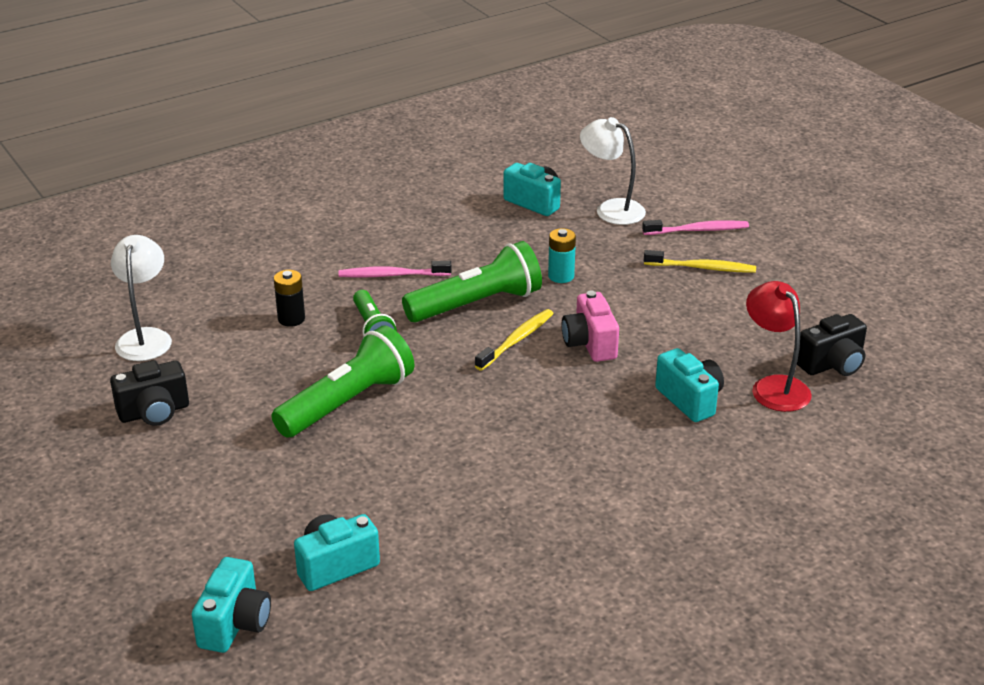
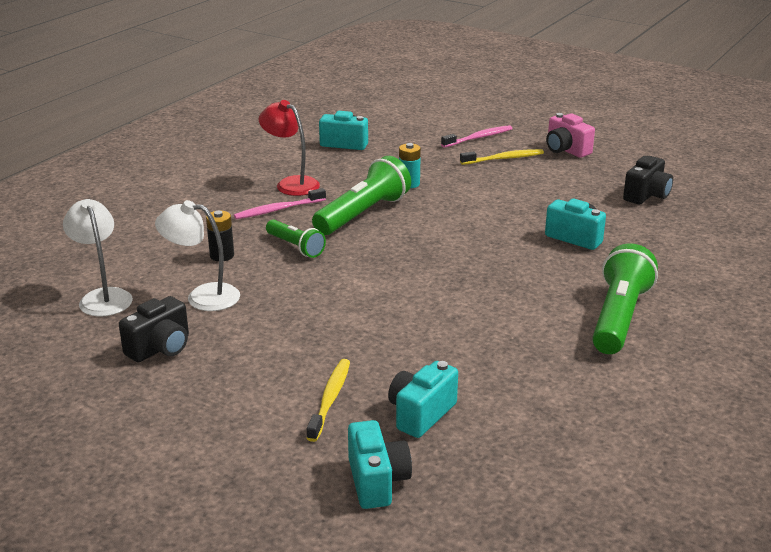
camera: 25 degrees left, 5 degrees down
green flashlight [271,325,414,438] -> green flashlight moved to [592,243,658,354]
yellow toothbrush [475,309,554,370] -> yellow toothbrush moved to [306,359,350,442]
pink camera [562,291,619,362] -> pink camera moved to [546,113,595,158]
white lamp [580,117,646,225] -> white lamp moved to [155,200,240,311]
red lamp [746,281,812,412] -> red lamp moved to [259,100,320,196]

